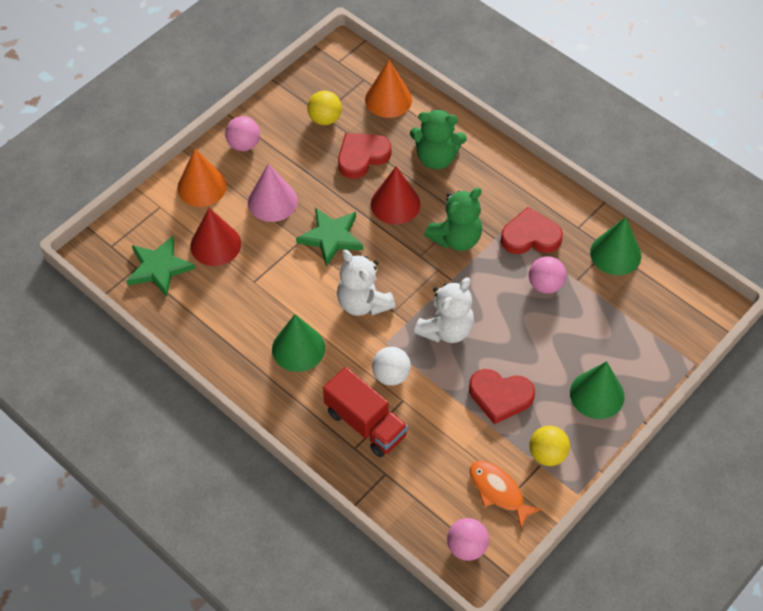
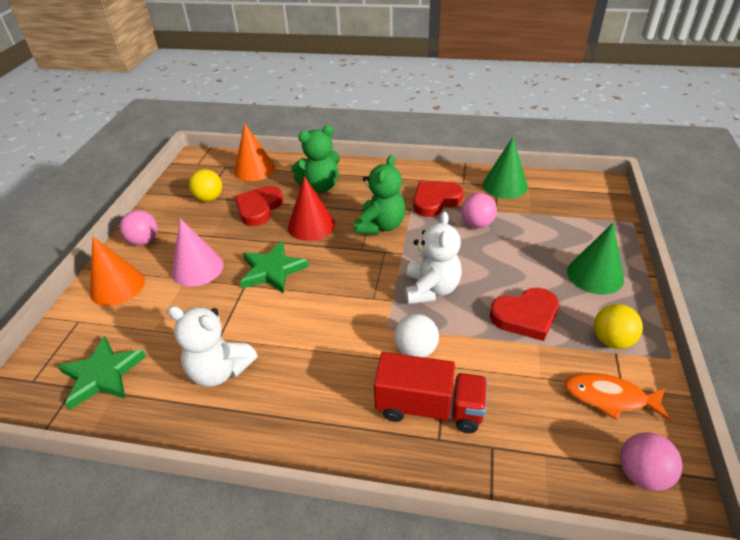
camera: 30 degrees left, 15 degrees down
red cone [190,208,241,266] -> none
green cone [272,314,325,372] -> none
white teddy bear [337,250,395,316] -> white teddy bear moved to [167,306,258,387]

